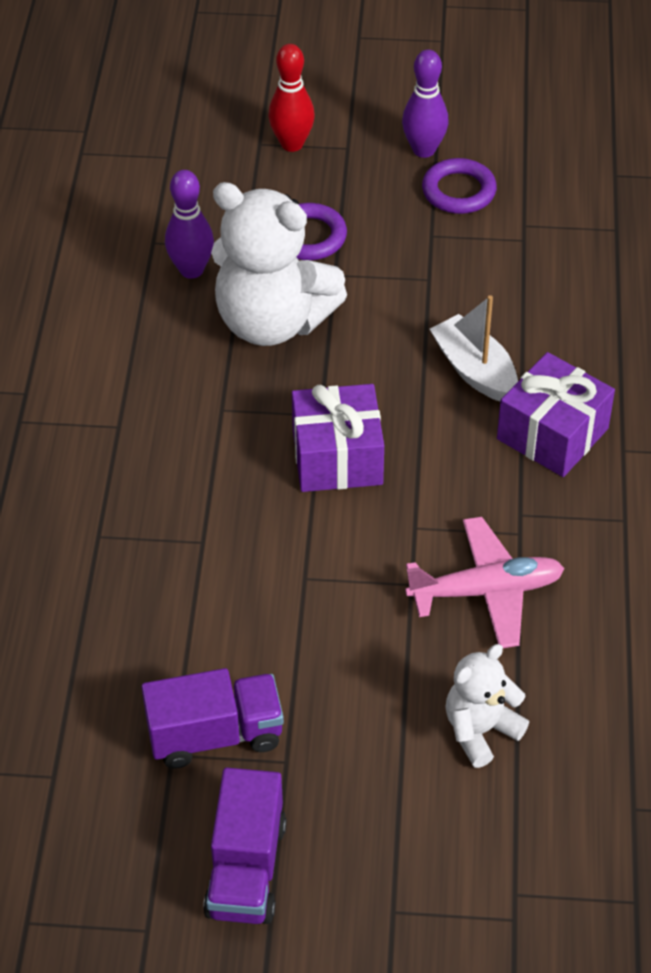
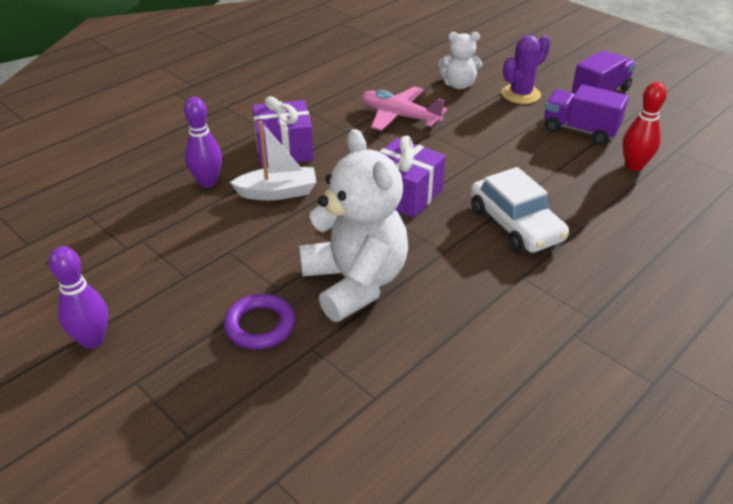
camera: 140 degrees left, 10 degrees down
purple bowling pin [165,170,214,279] -> purple bowling pin moved to [184,97,222,187]
red bowling pin [268,44,315,152] -> red bowling pin moved to [622,82,667,171]
purple ring [422,158,497,214] -> none
white boat [430,295,518,401] -> white boat turned 105 degrees counterclockwise [230,121,316,200]
none -> white car [470,167,569,253]
none -> purple cactus [501,35,550,104]

